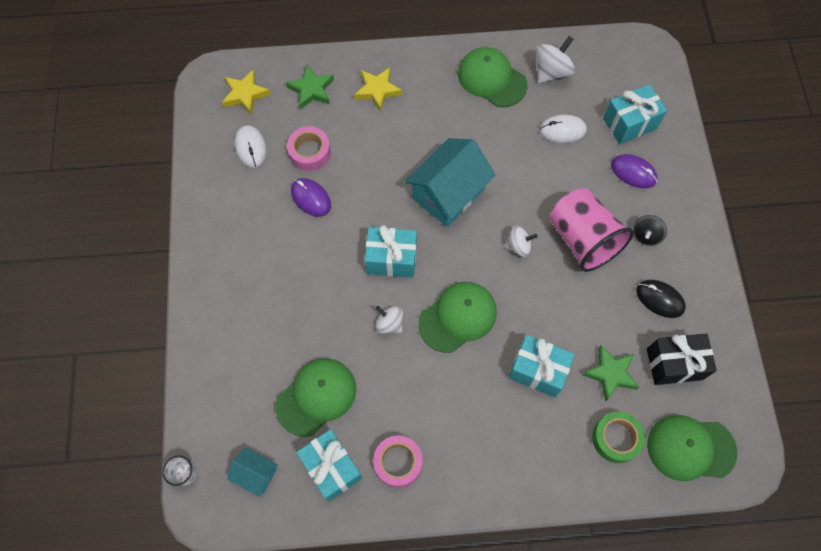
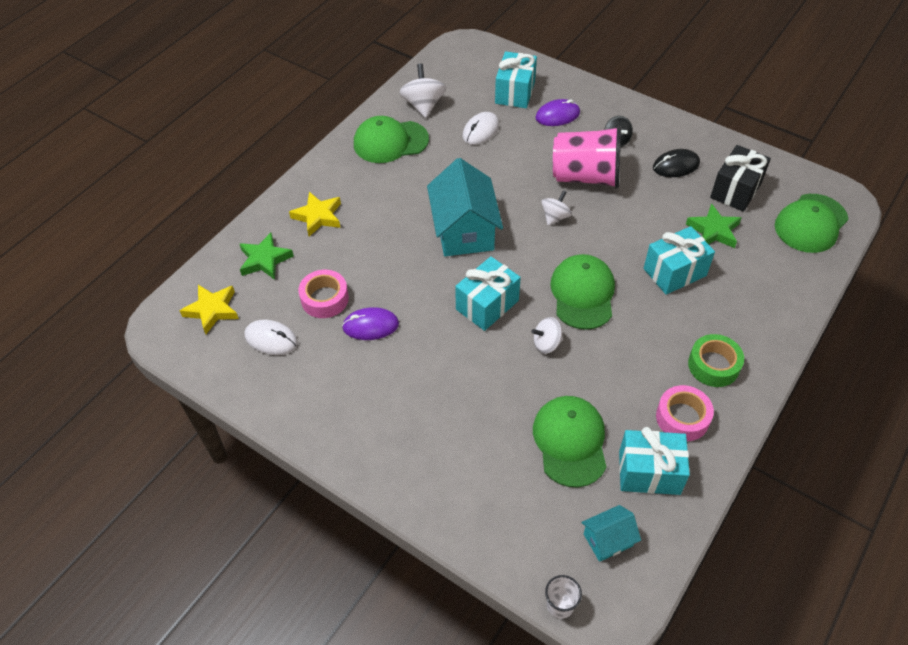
camera: 50 degrees left, 15 degrees down
green tape [592,412,645,463] -> green tape moved to [688,334,744,387]

